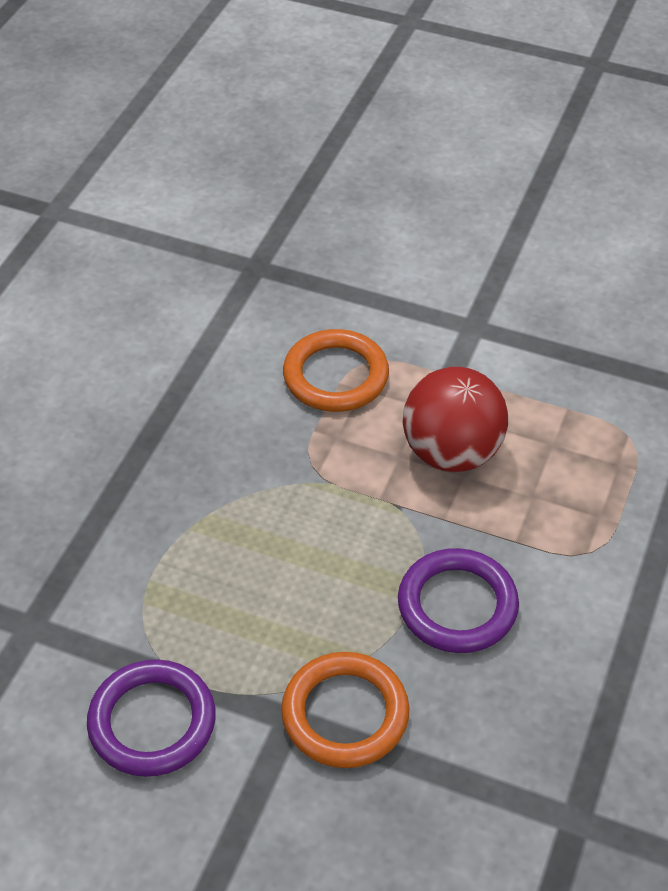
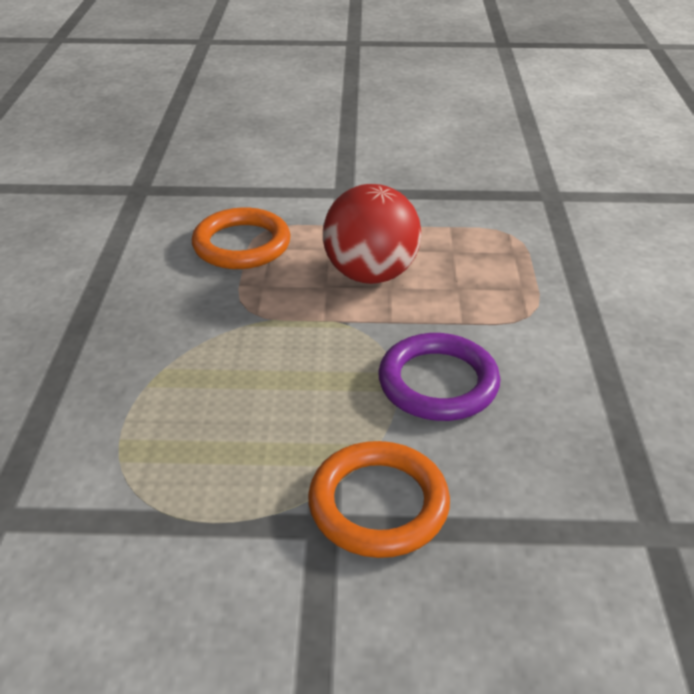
camera: 20 degrees left, 10 degrees down
purple ring [87,659,216,777] -> none

